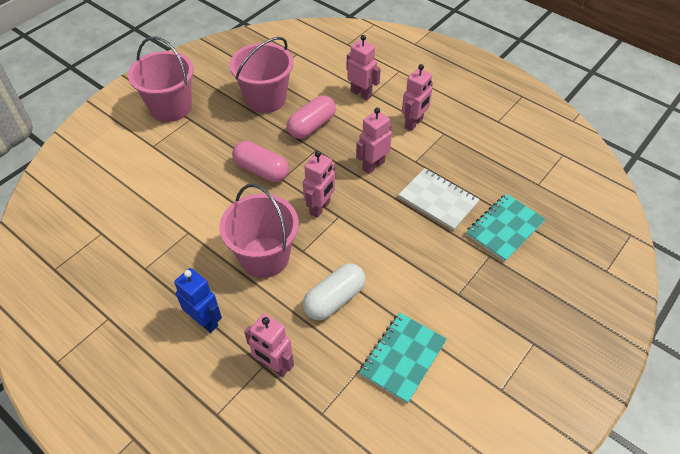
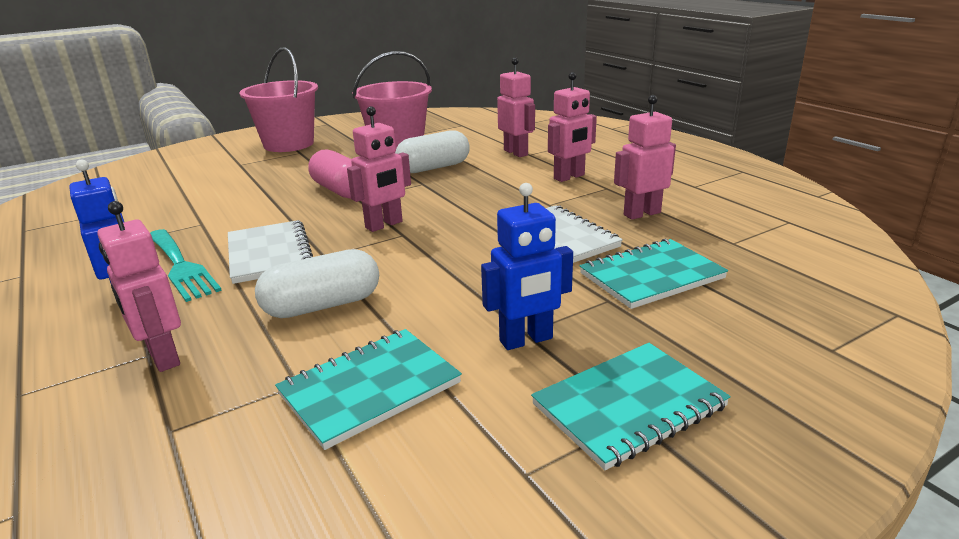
camera: 20 degrees right, 25 degrees down
pink bucket [219,184,299,278] -> white notebook [228,220,313,284]
pink capsule [287,95,336,139] -> white capsule [395,130,470,173]
pink robot [356,108,392,174] -> pink robot moved to [614,95,676,220]
none -> turquoise fork [150,229,222,302]
none -> blue robot [481,183,573,350]
none -> turquoise notebook [531,343,730,470]

